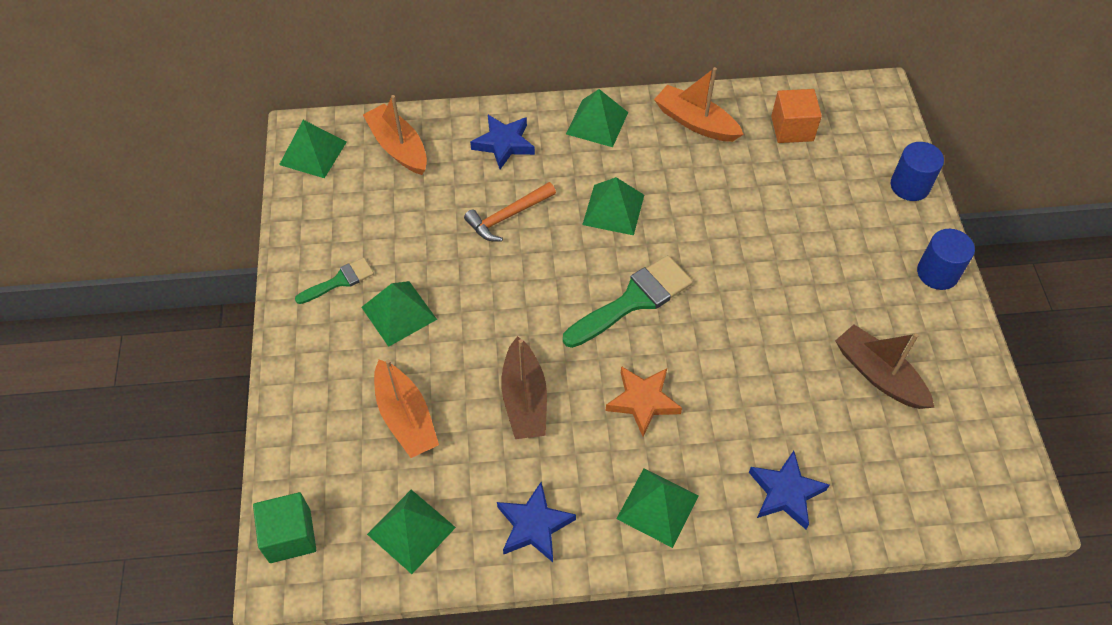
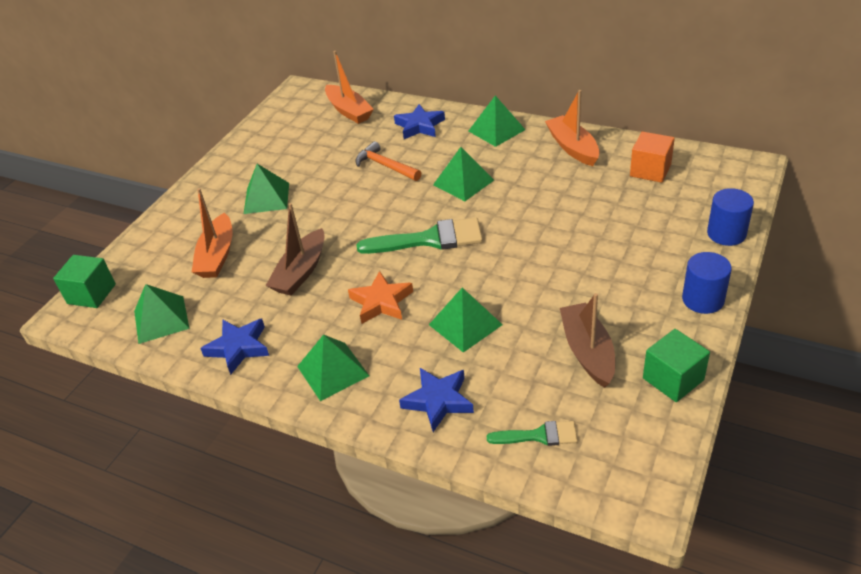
camera: 35 degrees right, 15 degrees down
green pyramid [279,120,347,178] -> green pyramid moved to [429,288,503,353]
green brush [295,258,374,304] -> green brush moved to [487,421,578,446]
orange boat [363,95,427,175] -> orange boat turned 150 degrees clockwise [325,51,374,124]
orange hammer [464,182,556,241] -> orange hammer turned 45 degrees clockwise [355,141,421,181]
none -> green cube [643,329,710,402]

